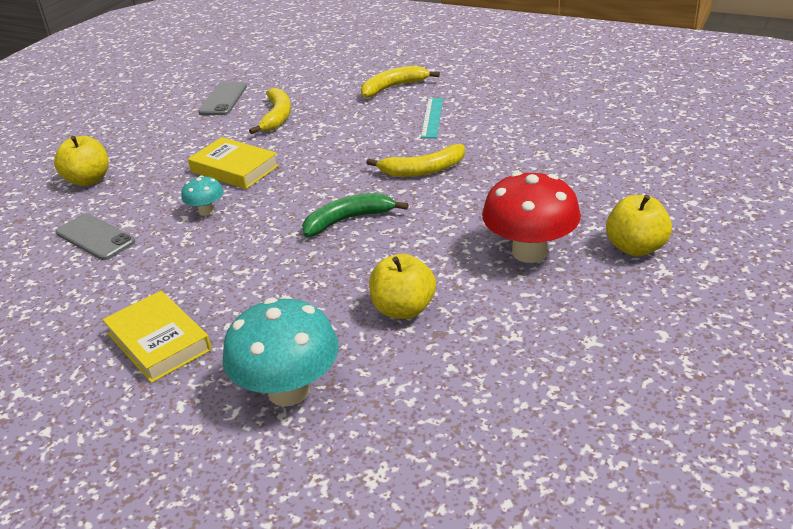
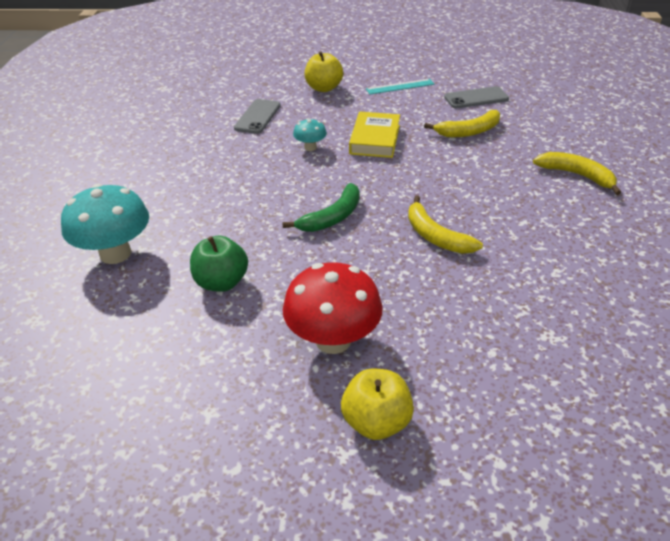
camera: 65 degrees right, 5 degrees up
yellow book [103,291,212,383] -> none
green banana [302,193,409,237] -> green banana turned 90 degrees clockwise [283,183,360,232]
yellow apple [369,254,436,319] -> green apple [190,236,248,292]
turquoise ruler [421,98,443,138] -> turquoise ruler moved to [366,79,434,95]

